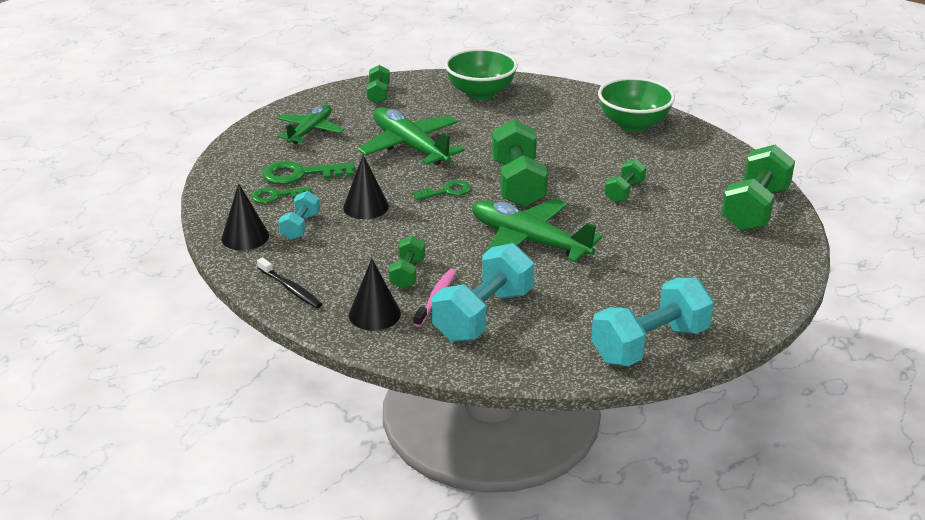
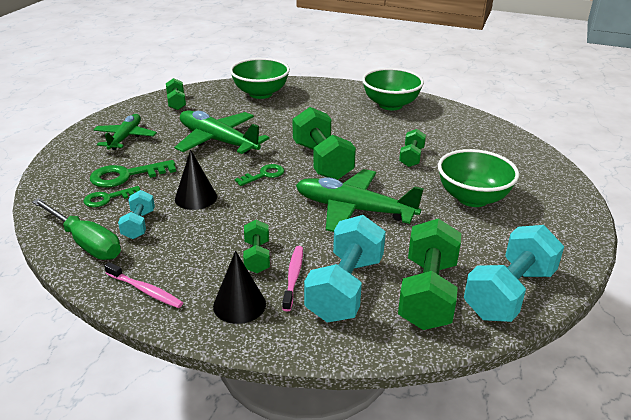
camera: 15 degrees left, 0 degrees up
black cone [221,184,269,250] -> green screwdriver [32,198,121,260]
black toothbrush [257,258,322,308] -> pink toothbrush [104,262,183,308]
green dumbbell [721,145,795,231] -> green dumbbell moved to [398,218,461,330]
none -> green bowl [438,149,519,207]

